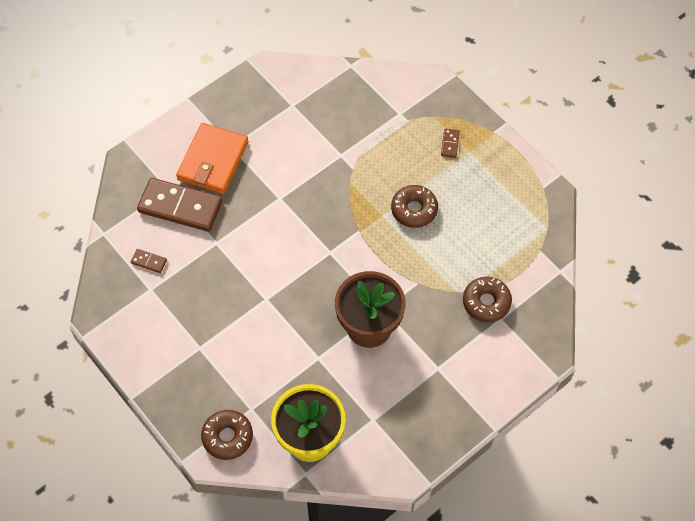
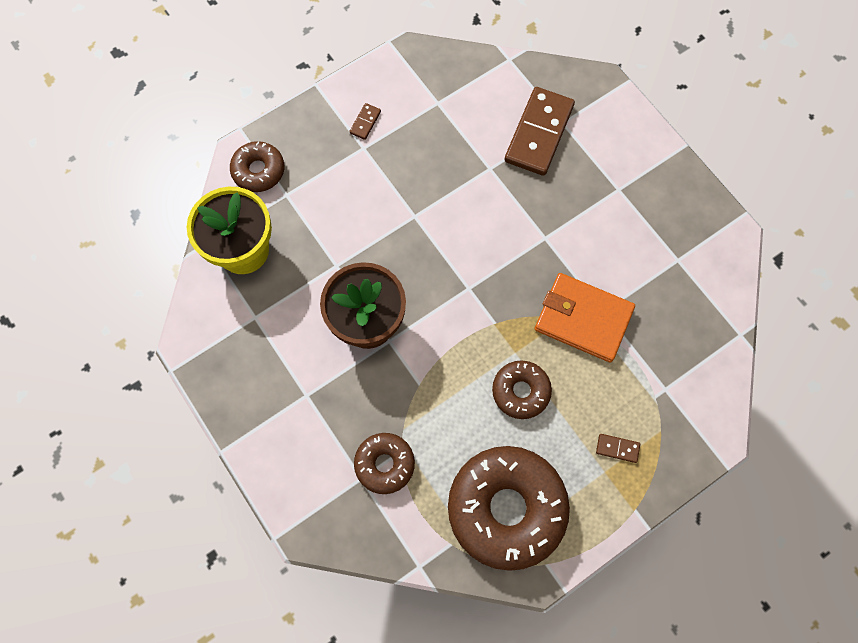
camera: 95 degrees right, 10 degrees up
brown domino [131,249,167,273] -> brown domino moved to [349,103,381,140]
orange wallet [176,123,249,194] -> orange wallet moved to [535,273,635,363]
none -> brown donut [448,446,570,571]

